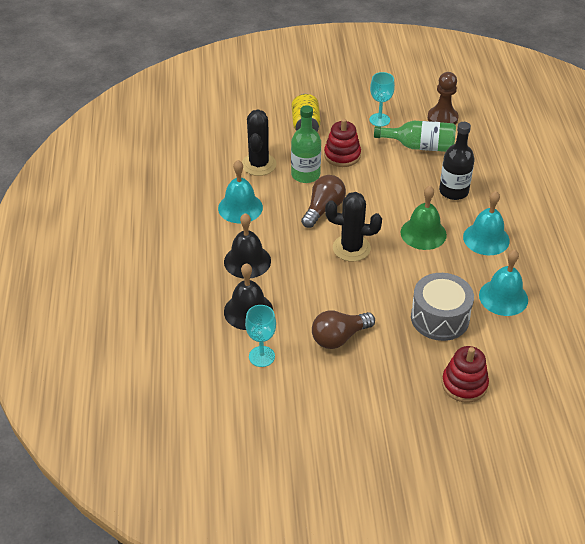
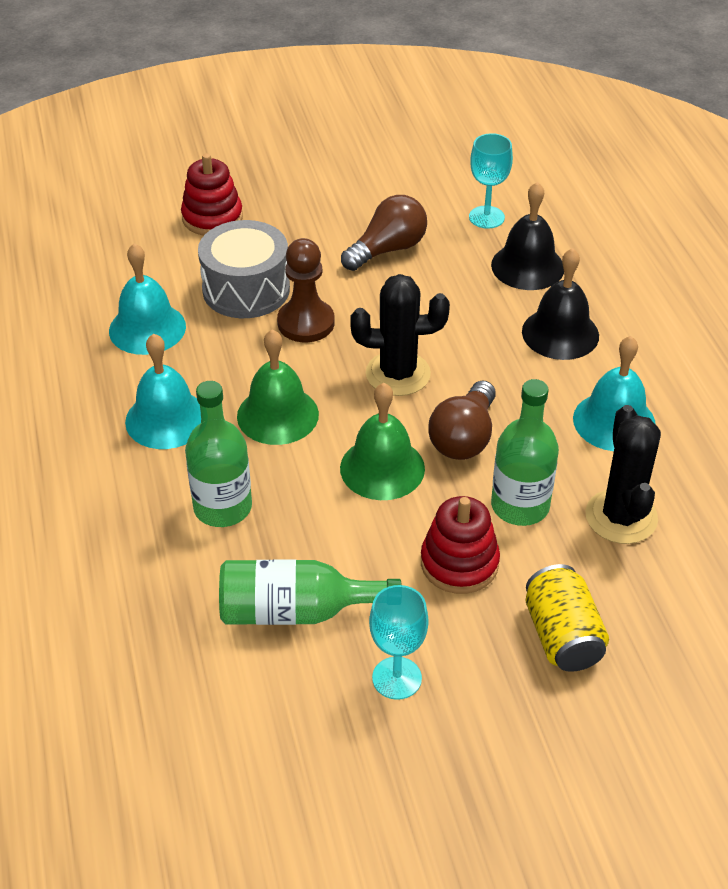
camera: 170 degrees right, 0 degrees up
brown pawn [428,72,459,125] -> brown pawn moved to [277,238,335,342]
black bottle [439,122,475,200] -> green bottle [185,381,252,527]
none -> green bell [340,383,425,500]

